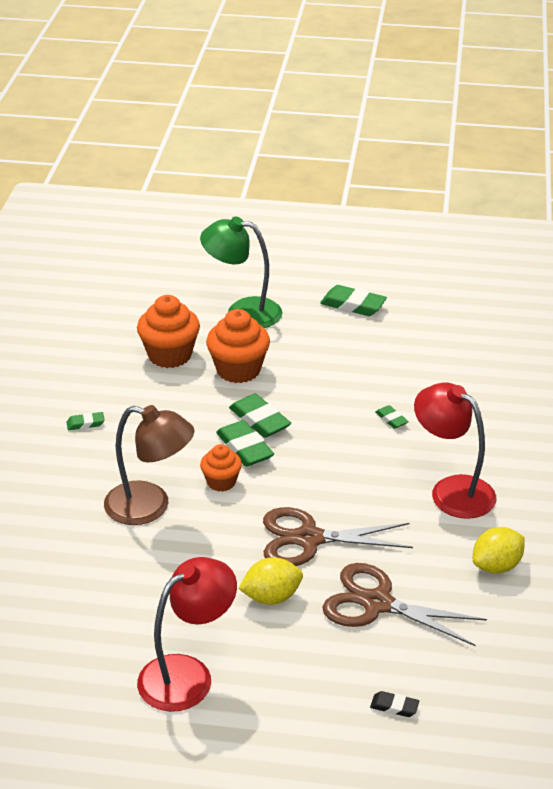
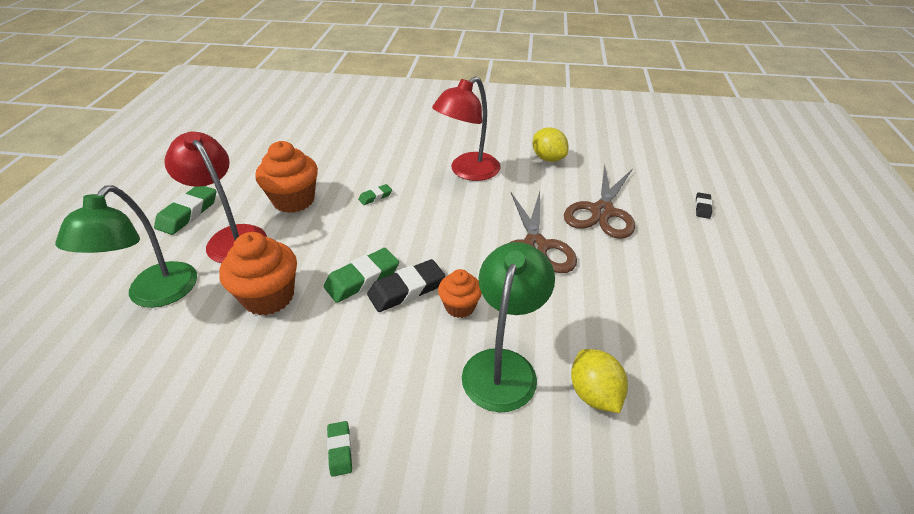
camera: 90 degrees left, 5 degrees up
brown lamp [104,405,194,525] -> green lamp [462,242,555,412]
orange cupcake [137,295,200,368] -> orange cupcake moved to [255,141,318,213]
red lamp [137,557,237,712] -> red lamp moved to [164,132,267,263]
green eraser [216,420,274,467] -> black eraser [367,259,445,312]
yellow lemon [238,557,303,605] -> yellow lemon moved to [571,349,628,413]

